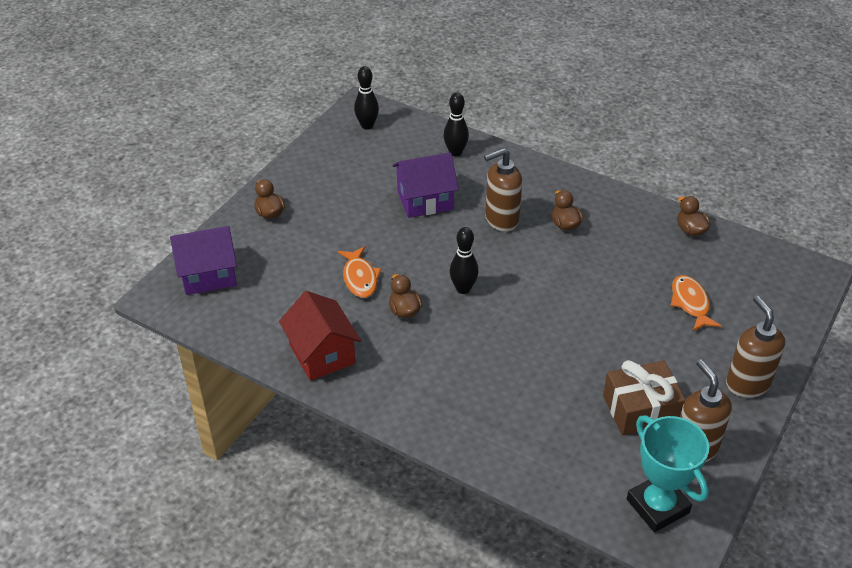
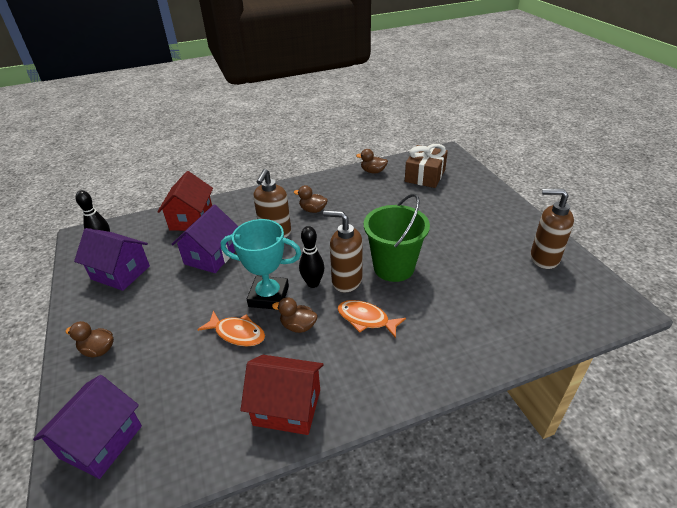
camera: 50 degrees left, 5 degrees down
black bowling pin [444,92,469,157] -> red house [157,171,213,231]
brown gift [603,360,686,435] -> brown gift moved to [405,144,448,188]
turquoise trophy [627,415,709,532] -> turquoise trophy moved to [221,219,301,310]
orange fish [670,275,721,331] -> orange fish moved to [338,300,406,338]
brown soap dispenser [726,296,785,398] -> brown soap dispenser moved to [323,210,362,293]
none -> purple house [74,228,150,291]
none -> green bucket [364,194,430,282]

